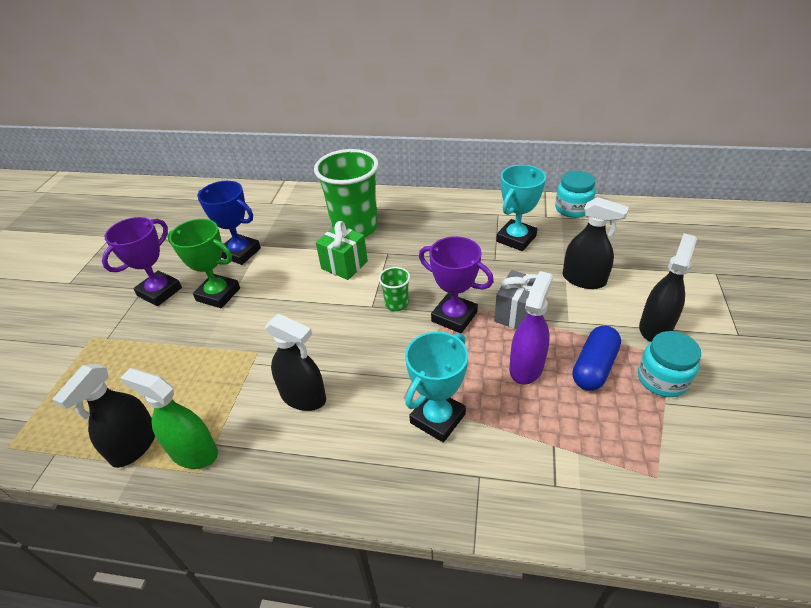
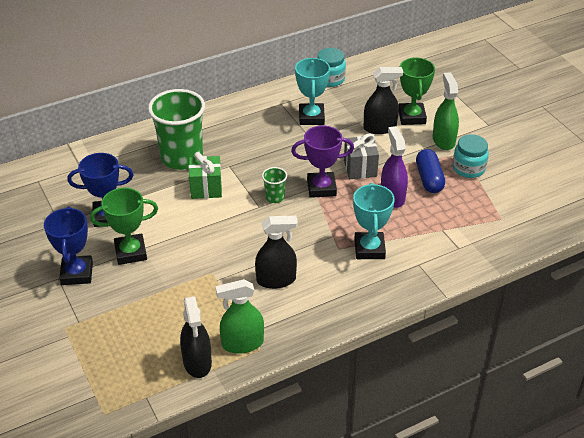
camera: 40 degrees left, 0 degrees up
purple trophy [102,217,182,306] -> blue trophy [44,206,93,285]
black spray bottle [639,233,697,342] -> green spray bottle [433,72,459,150]
none -> green trophy [399,57,435,125]

